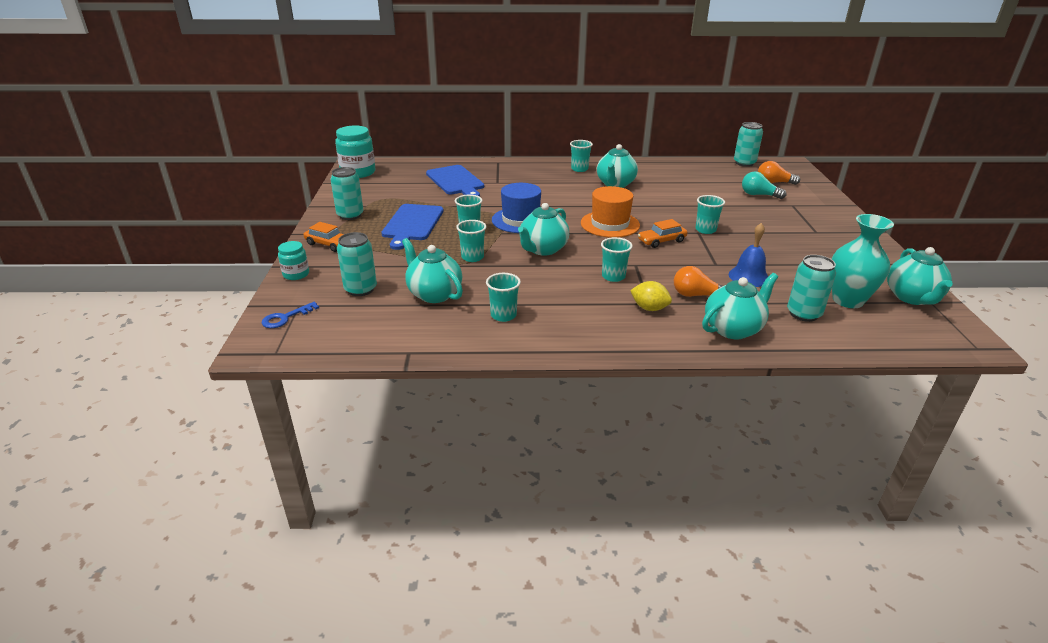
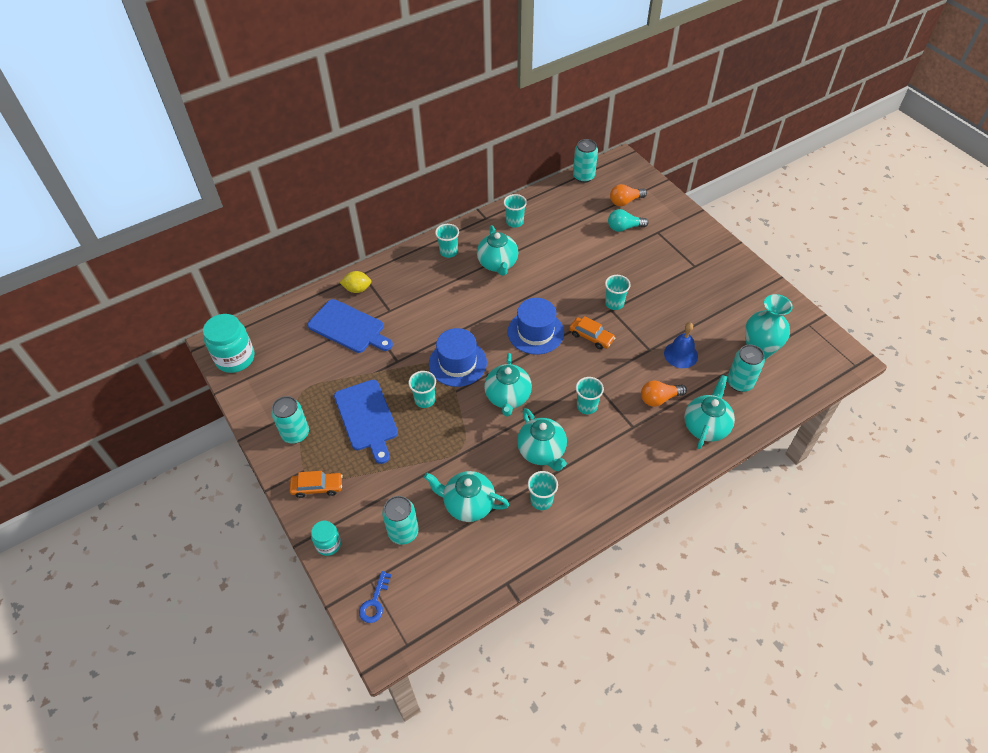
camera: 30 degrees left, 20 degrees up
turquoise cup [456,220,486,262] -> turquoise cup moved to [503,194,527,228]
orange hat [581,186,640,237] -> blue hat [508,298,564,355]
yellow lemon [630,281,672,311] -> yellow lemon moved to [340,271,371,293]
orange car [638,219,688,248] -> orange car turned 90 degrees counterclockwise [569,316,615,349]
turquoise teapot [887,247,953,305] -> turquoise teapot moved to [517,408,567,471]

